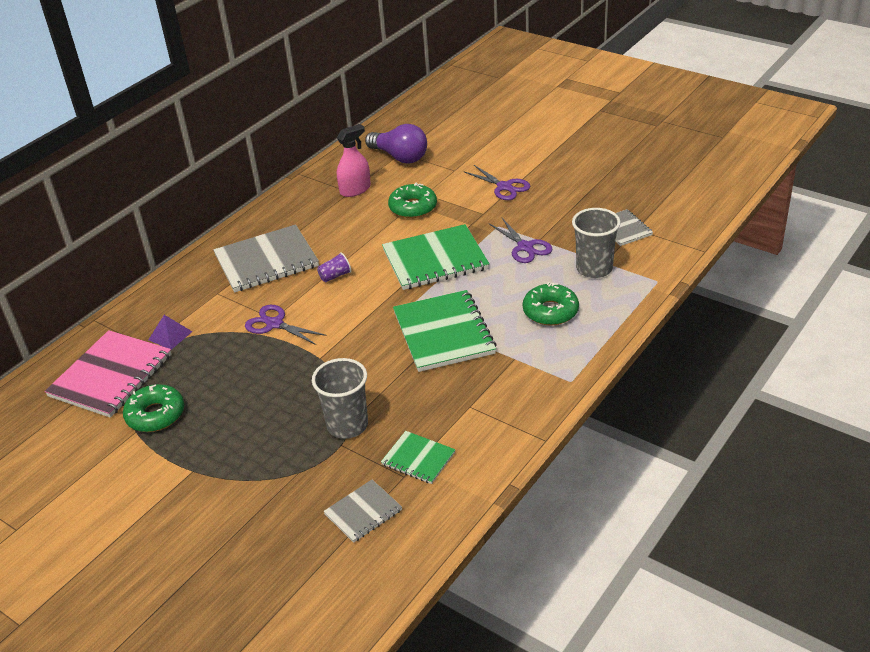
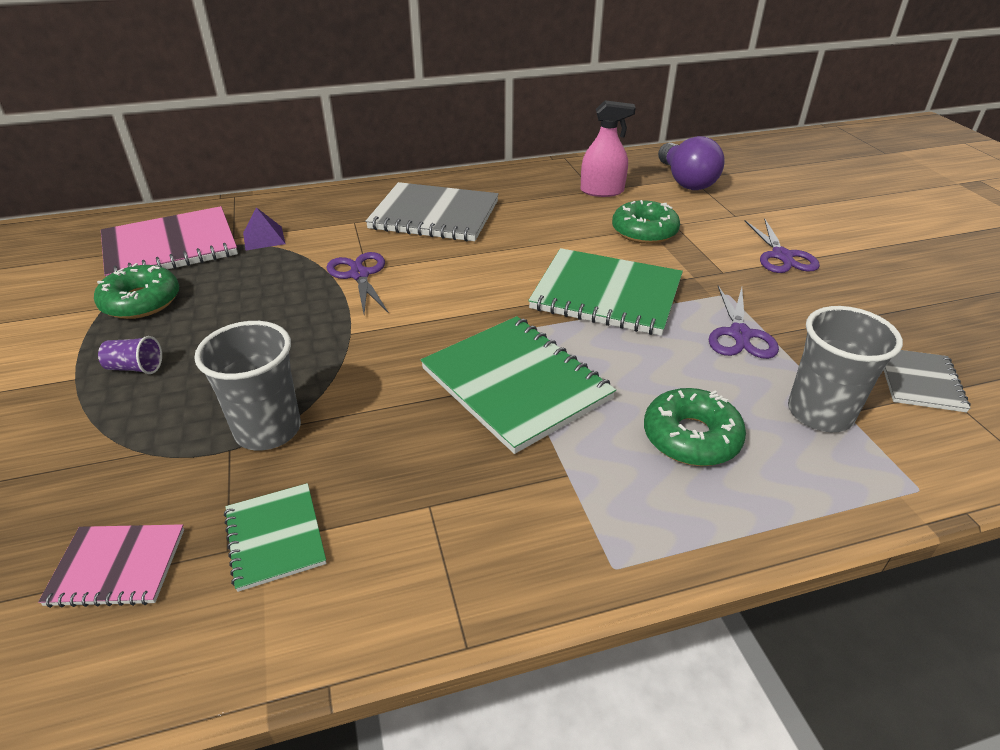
camera: 35 degrees right, 0 degrees up
purple cup [317,252,351,282] -> purple cup moved to [98,336,162,374]
grey notebook [323,480,402,543] -> pink notebook [38,524,184,608]
green notebook [393,290,497,372] -> green notebook turned 60 degrees counterclockwise [420,316,616,454]

